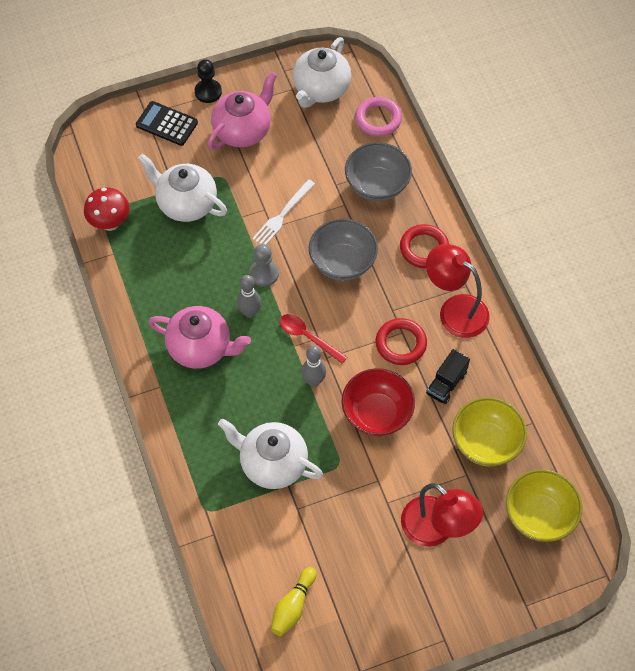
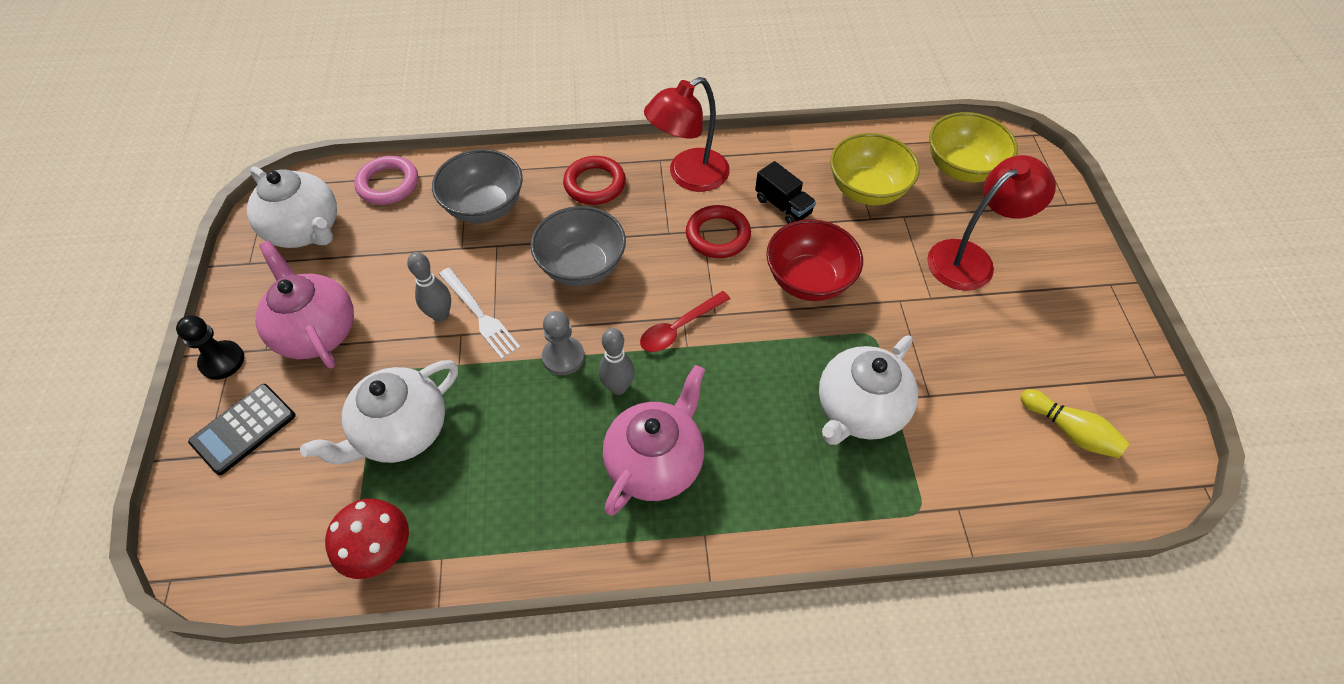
camera: 75 degrees left, 5 degrees down
grey bowling pin [301,346,326,387] -> grey bowling pin moved to [407,252,451,322]

